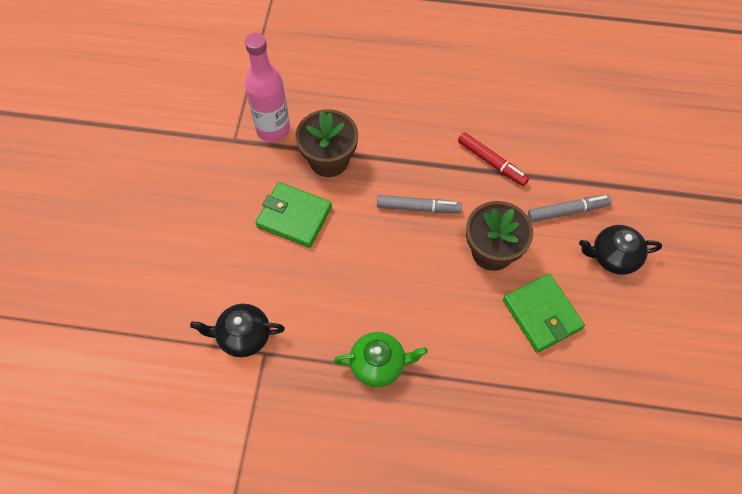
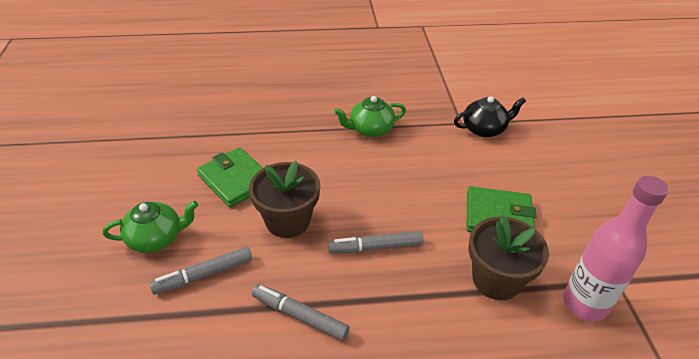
camera: 165 degrees right, 20 degrees down
red marker [458,132,529,186] -> grey marker [252,284,350,341]
black teapot [579,225,662,275] -> green teapot [103,201,198,253]

